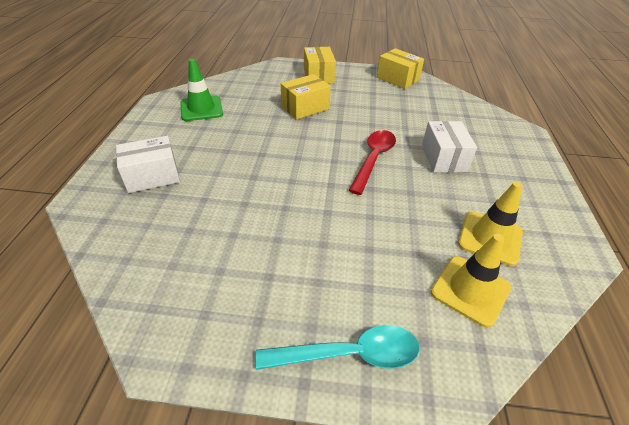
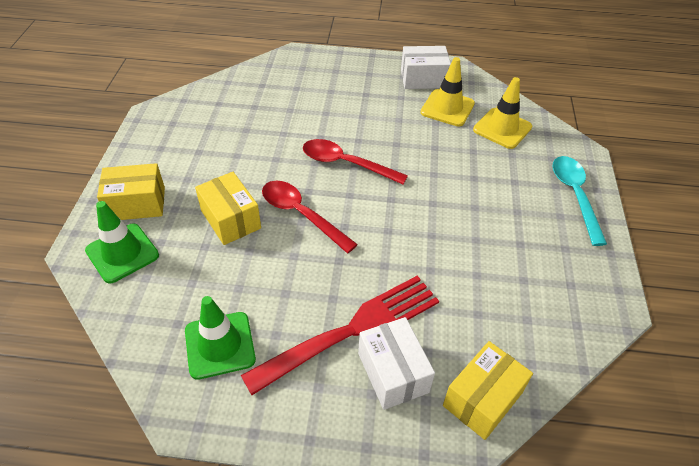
camera: 90 degrees left, 5 degrees up
yellow box [377,48,424,89] -> yellow box moved to [443,341,533,440]
white box [422,121,477,173] -> white box moved to [401,46,451,89]
none -> green traffic cone [85,201,159,283]
none -> red fork [241,276,439,395]
none -> red spoon [262,181,358,253]

